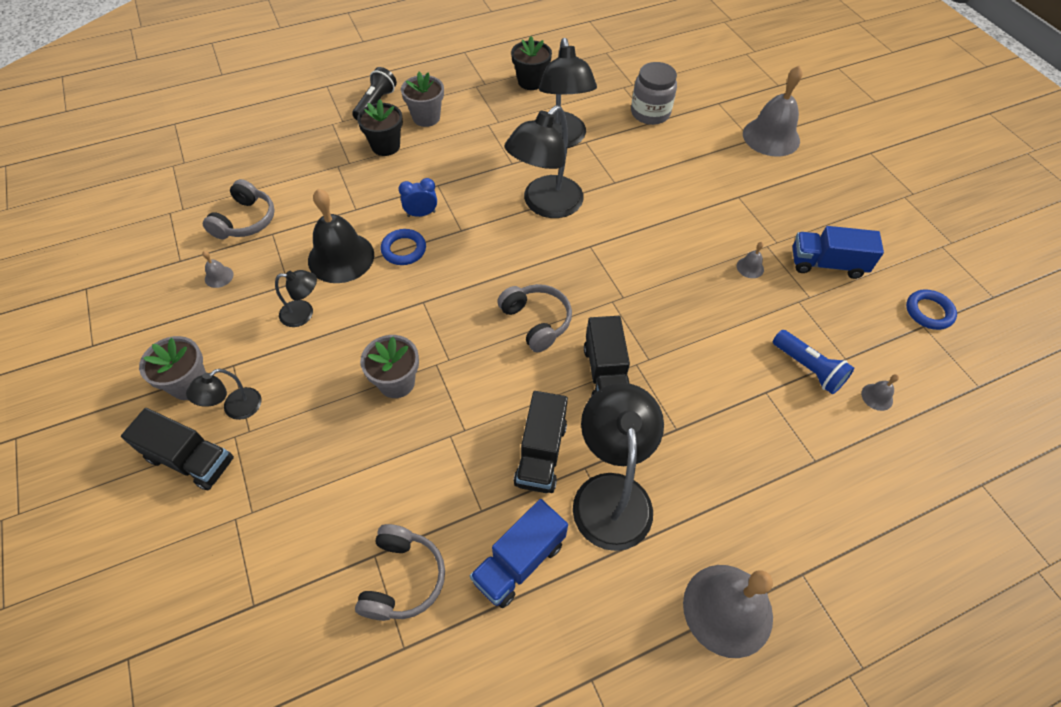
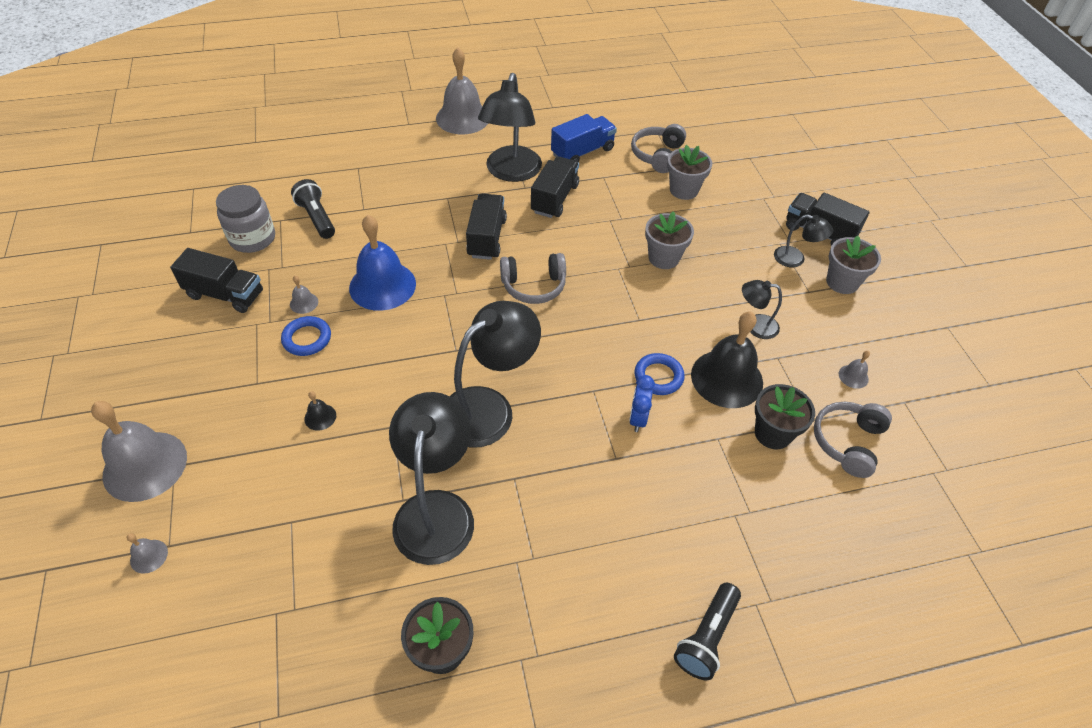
camera: 170 degrees left, 5 degrees down
black lamp [186,369,262,420] -> black lamp turned 60 degrees clockwise [774,214,833,267]
black flower pot [357,99,403,156] -> black flower pot moved to [755,384,815,449]
blue clock [399,178,437,217] -> blue clock turned 105 degrees clockwise [629,375,655,432]
grey flower pot [401,72,444,127] -> grey flower pot moved to [667,145,712,200]
grey headphones [497,284,572,352] -> grey headphones turned 75 degrees counterclockwise [500,253,566,304]
grey jar [631,62,677,125] -> grey jar moved to [216,185,275,253]
blue flashlight [773,330,854,394] -> black flashlight [291,179,335,239]
blue truck [793,226,884,279] -> black truck [170,248,263,313]
grey bell [861,374,899,411] -> grey bell moved to [127,533,168,574]
blue ring [906,289,957,330] -> blue ring moved to [281,316,331,356]
none -> black bell [304,391,336,431]
none -> blue bell [349,215,416,311]

